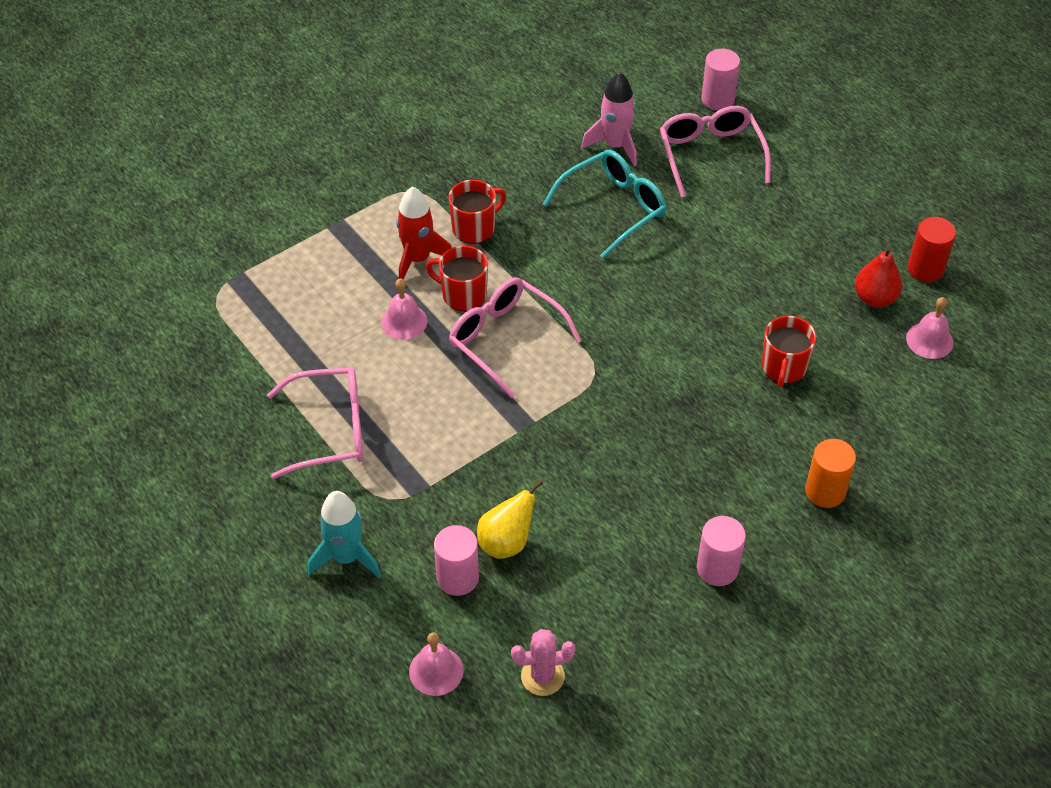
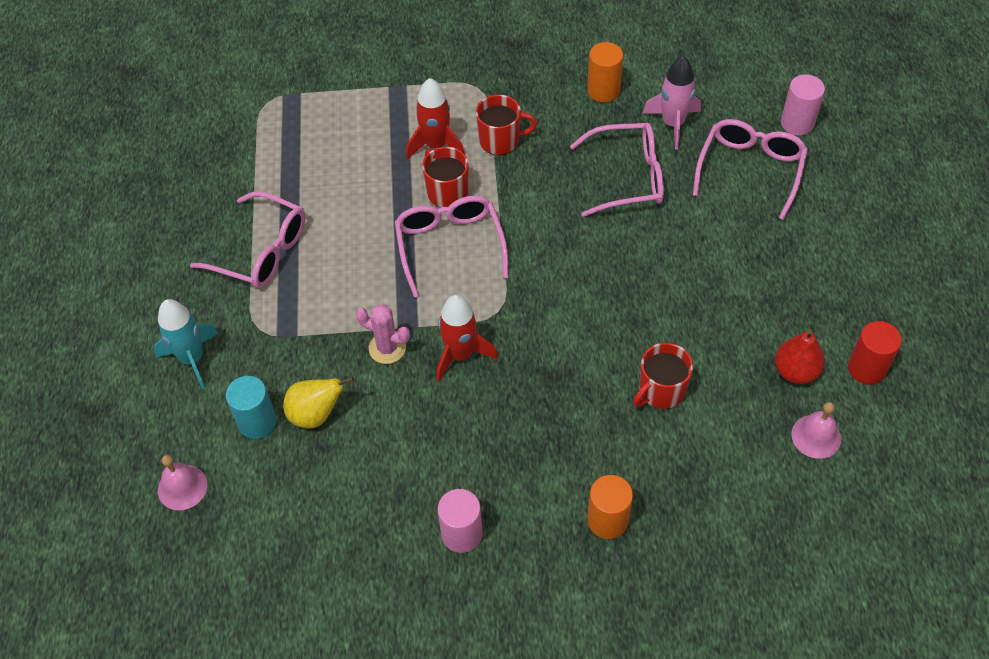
camera: 35 degrees right, 5 degrees up
pink bell [381,279,427,340] -> none
pink cylinder [434,525,479,596] -> turquoise cylinder [226,376,277,439]
pink cactus [511,629,576,696] -> pink cactus moved to [356,305,410,364]
turquoise glasses [543,150,666,259] -> pink glasses [570,123,664,217]
none -> red rocket [437,295,498,382]
none -> orange cylinder [587,42,623,102]

